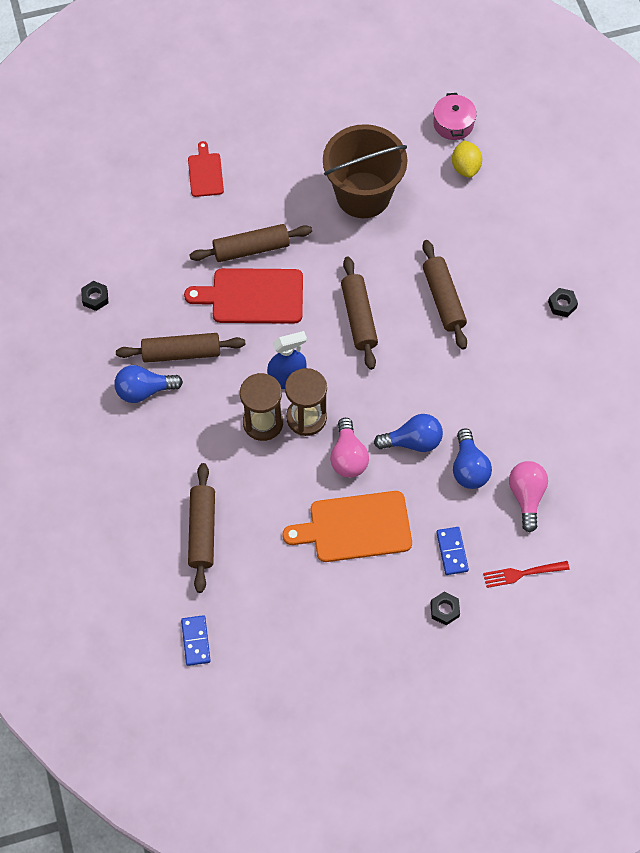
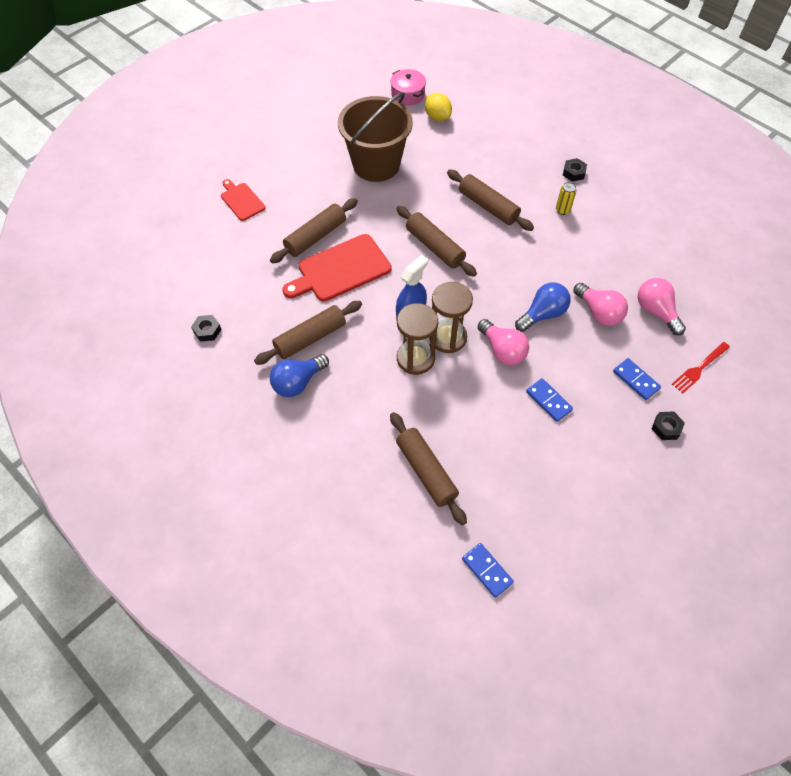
camera: 30 degrees left, 5 degrees down
orange cutting board [283,491,412,562] -> blue domino [526,378,573,422]
blue light bulb [453,429,492,489] -> pink light bulb [573,283,628,326]
none -> yellow can [556,182,577,215]

